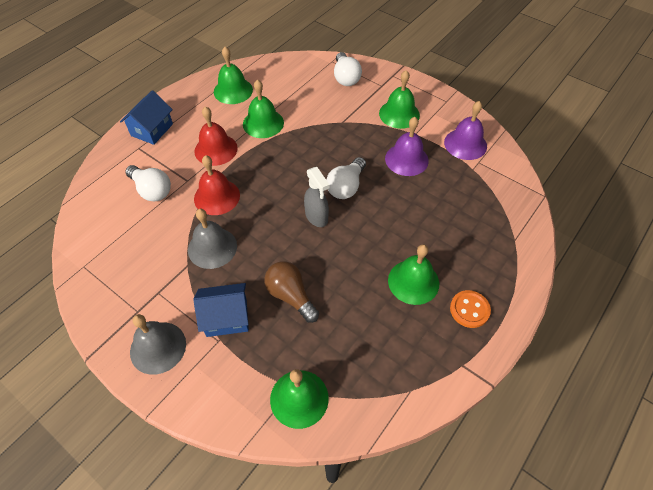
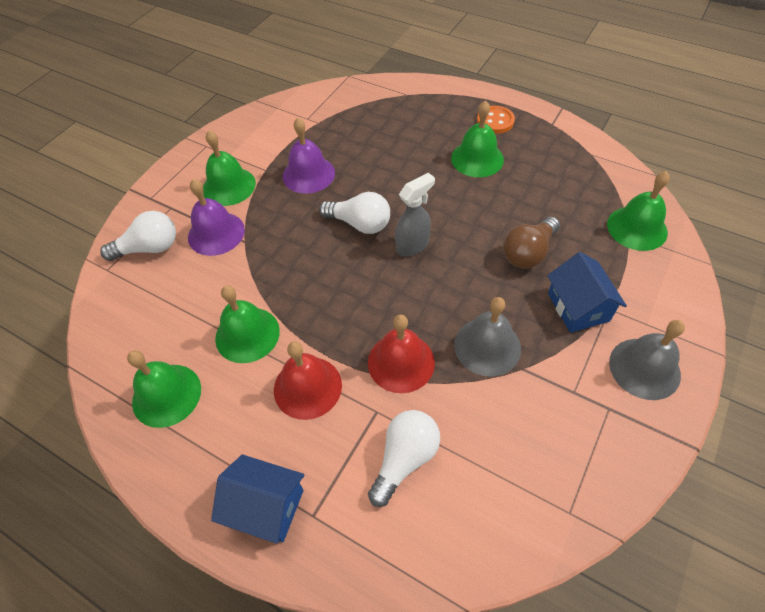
camera: 95 degrees left, 0 degrees up
purple bell [444,101,487,160] -> purple bell moved to [188,179,245,256]

